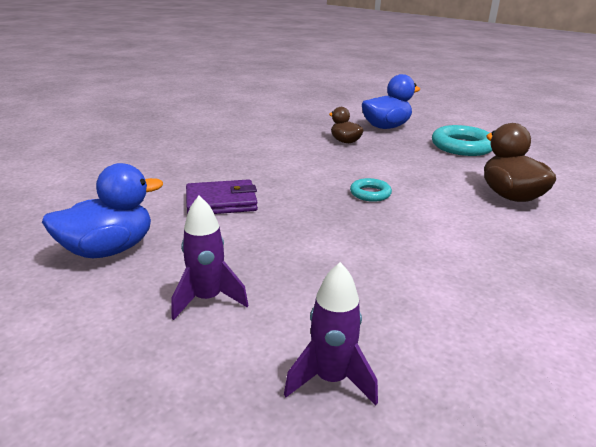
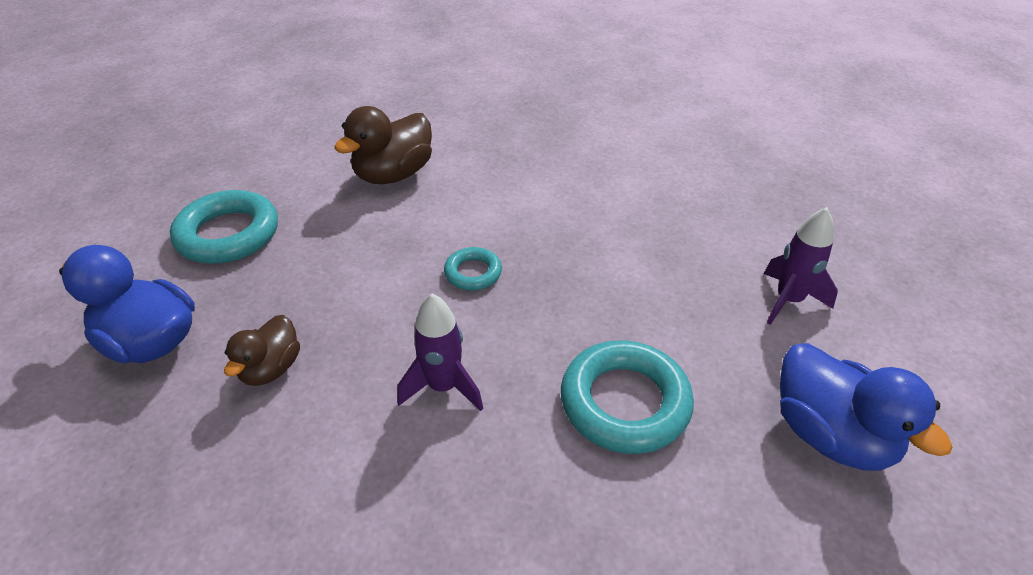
camera: 120 degrees left, 15 degrees up
blue duck [42,163,163,258] -> blue duck turned 150 degrees counterclockwise [780,343,952,471]
purple wallet [186,179,258,214] -> turquoise ring [561,340,694,454]
purple rocket [284,262,378,405] -> purple rocket moved to [397,294,483,411]

